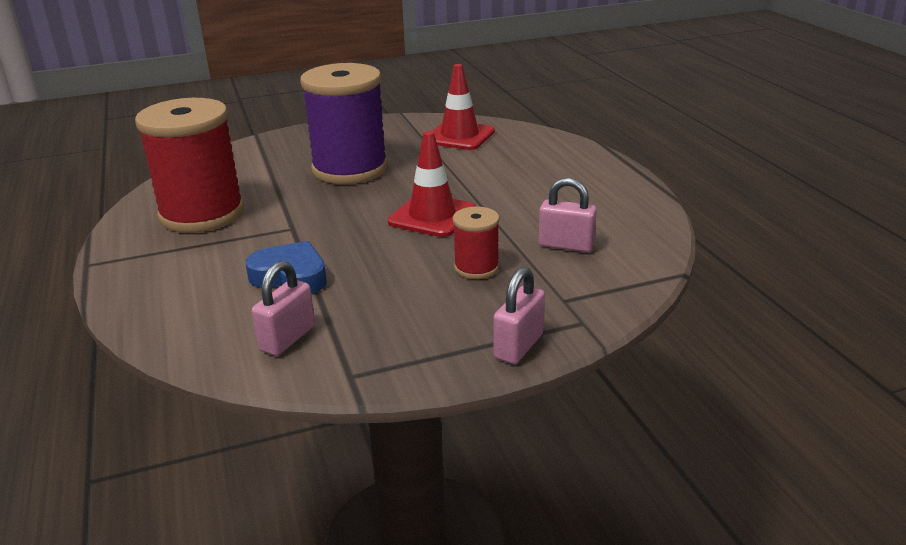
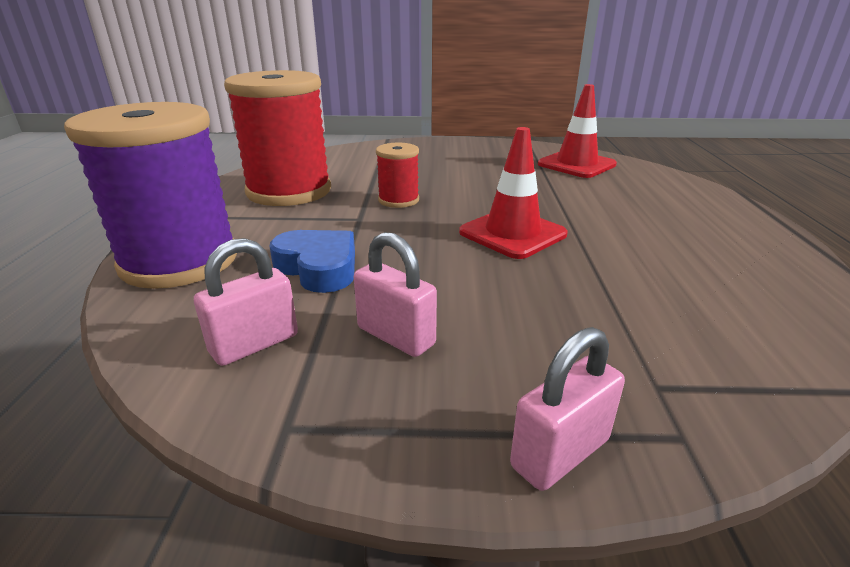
camera: 20 degrees right, 0 degrees up
purple spool [300,63,388,184] -> purple spool moved to [64,102,237,289]
red spool [453,207,499,279] -> red spool moved to [376,143,419,208]
pink padlock [539,178,597,252] -> pink padlock moved to [354,232,437,357]

